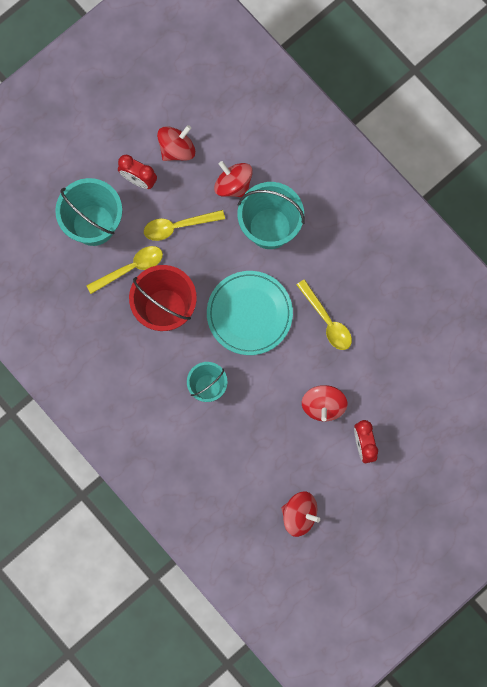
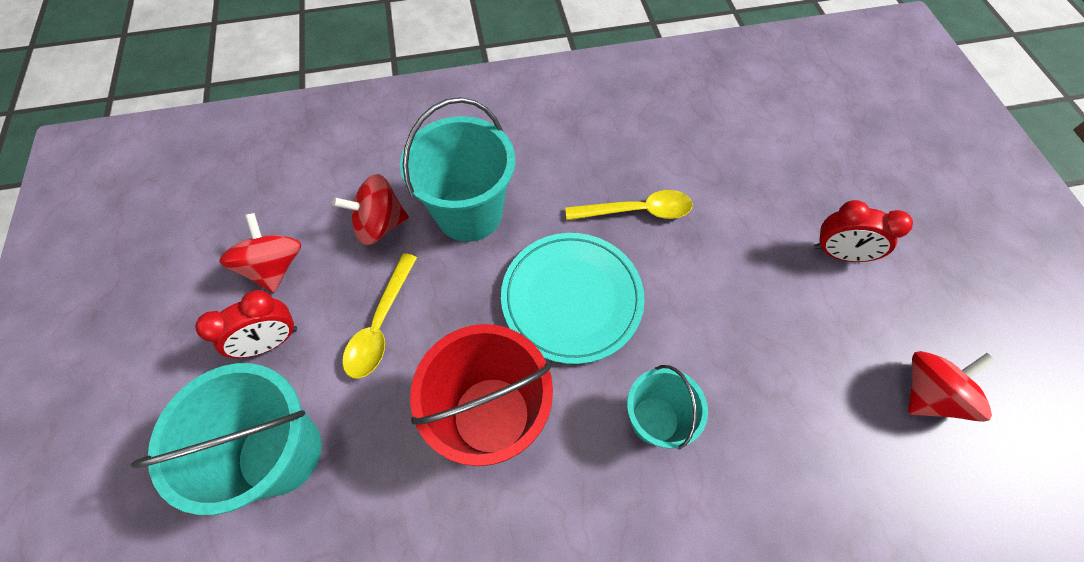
camera: 60 degrees left, 15 degrees down
yellow spoon [86,246,163,294] -> none
red spinning top [302,385,347,421] -> none

